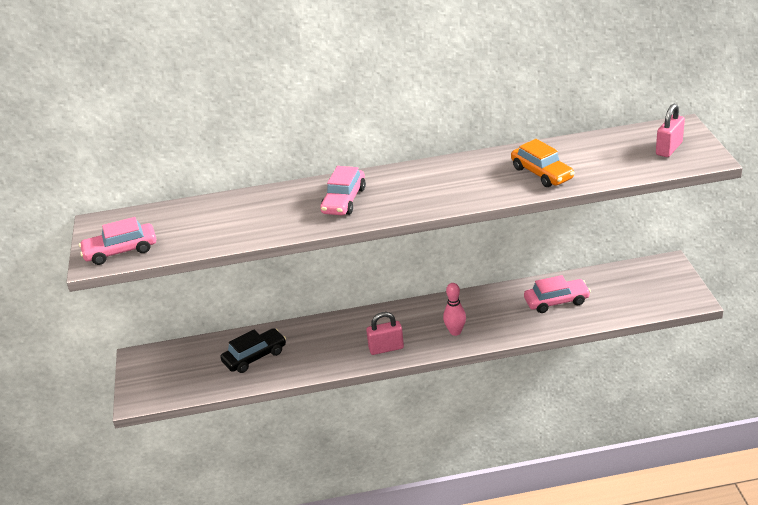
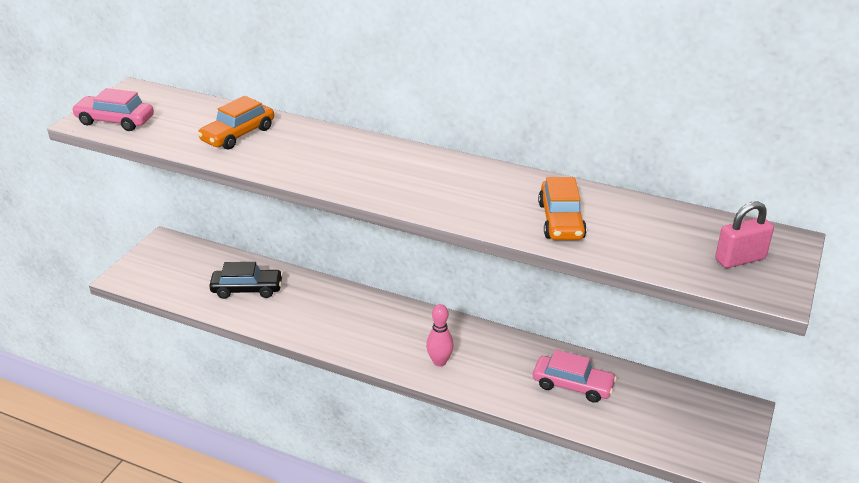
camera: 30 degrees right, 0 degrees up
pink car [320,166,366,215] -> none
pink padlock [366,312,404,355] -> none
none -> orange car [198,96,274,150]

